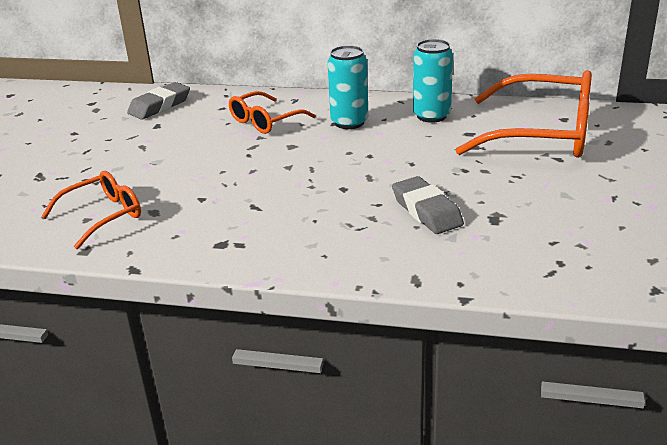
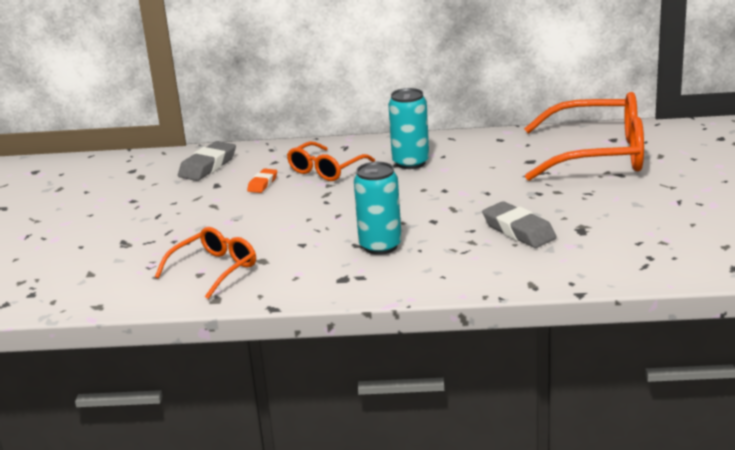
camera: 10 degrees left, 5 degrees down
turquoise can [413,39,453,123] -> turquoise can moved to [354,162,402,255]
none -> orange eraser [247,168,277,193]

